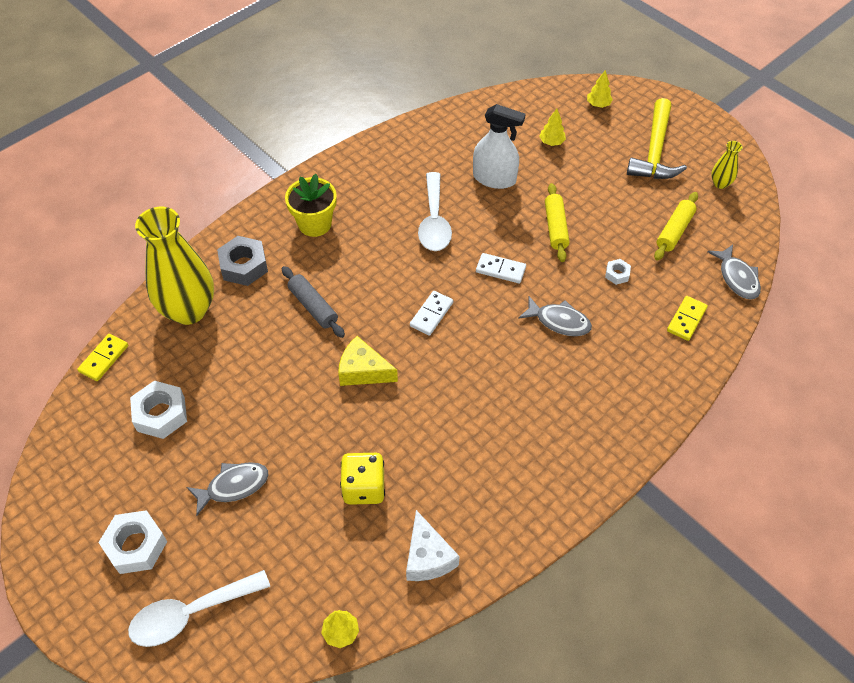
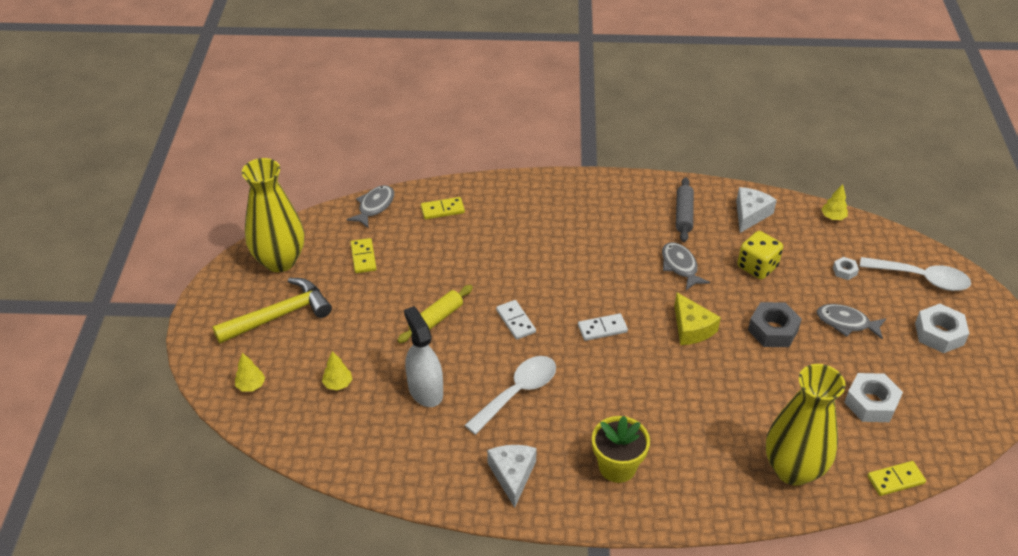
camera: 135 degrees left, 10 degrees down
grey nut [217,236,268,286] -> grey nut moved to [748,302,802,347]
grey rolling pin [282,266,345,338] -> grey rolling pin moved to [676,177,694,242]
grey fish [518,296,592,336] -> grey fish moved to [662,242,710,290]
white nut [605,259,631,285] -> white nut moved to [833,257,859,280]
yellow rolling pin [654,192,698,261] -> yellow domino [350,238,376,273]
yellow vase [711,141,743,189] -> yellow vase [242,158,304,272], size x2.33
none -> white cheese [487,445,537,508]

